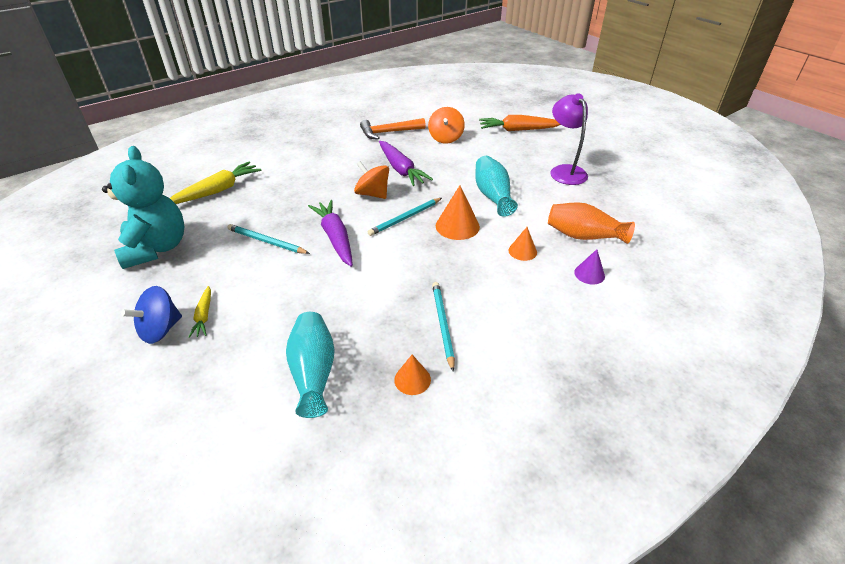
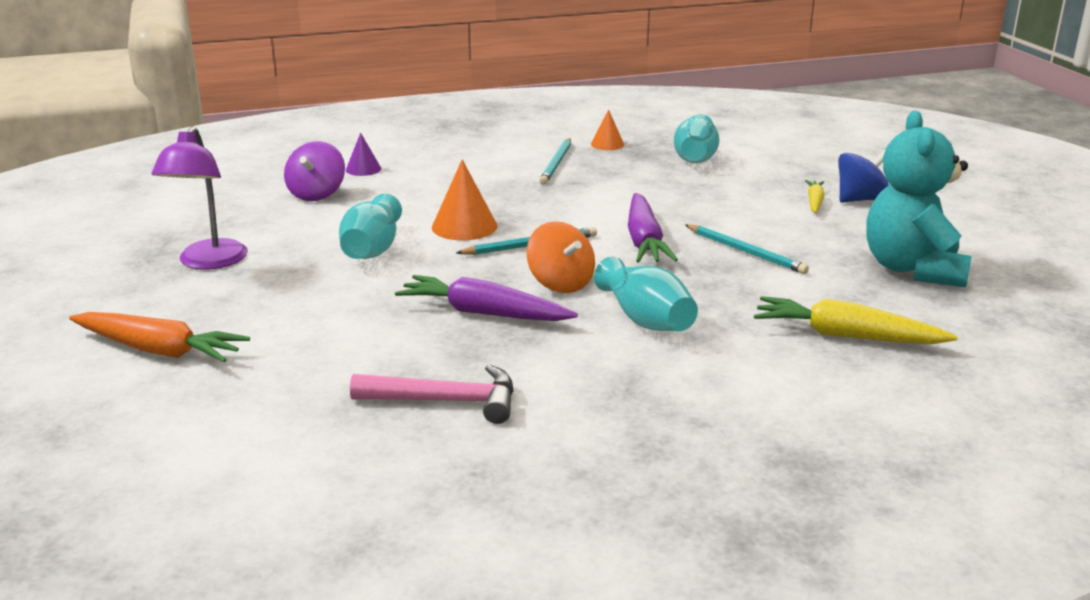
camera: 160 degrees left, 15 degrees down
yellow carrot [170,162,262,204] -> yellow carrot turned 45 degrees clockwise [754,296,958,344]
orange hammer [360,118,426,140] -> pink hammer [350,364,514,424]
purple carrot [379,141,433,186] -> purple carrot turned 60 degrees counterclockwise [395,275,578,321]
orange spinning top [428,107,465,144] -> none
orange cone [509,227,537,261] -> none
orange vase [548,202,635,244] -> purple spinning top [284,141,345,201]
none -> turquoise vase [594,257,698,331]

